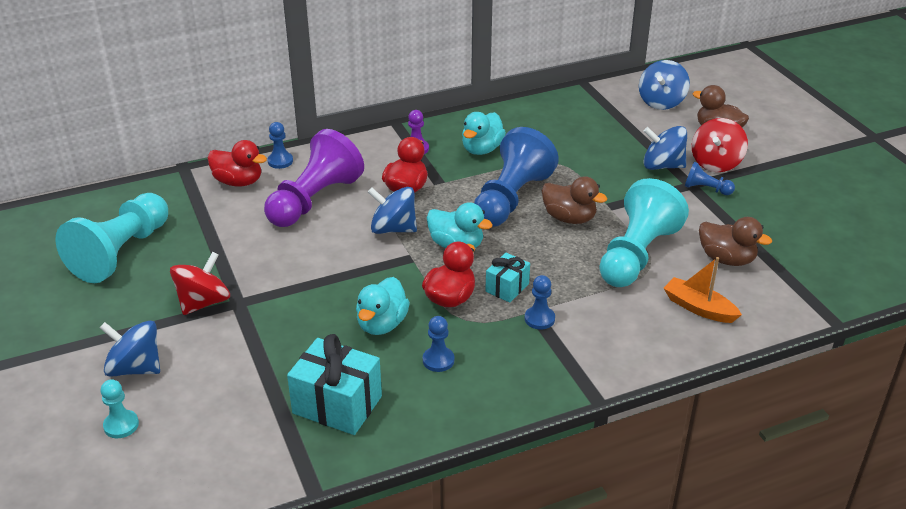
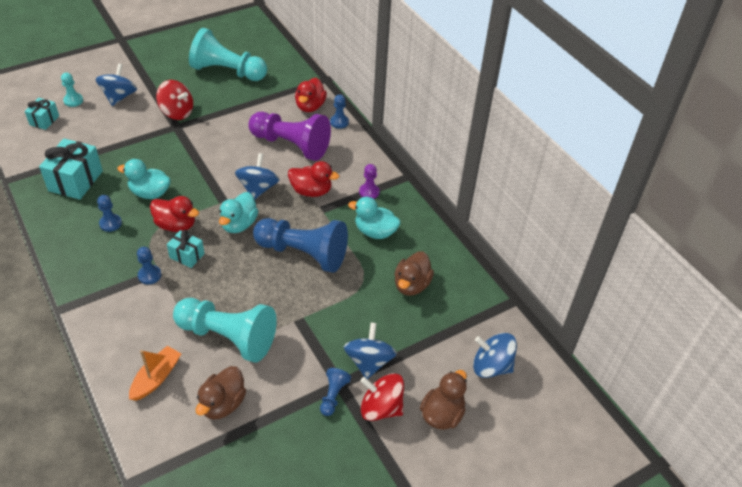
camera: 80 degrees right, 10 degrees up
brown duck [542,176,607,224] -> brown duck moved to [394,251,434,296]
none -> turquoise gift [25,98,59,130]

